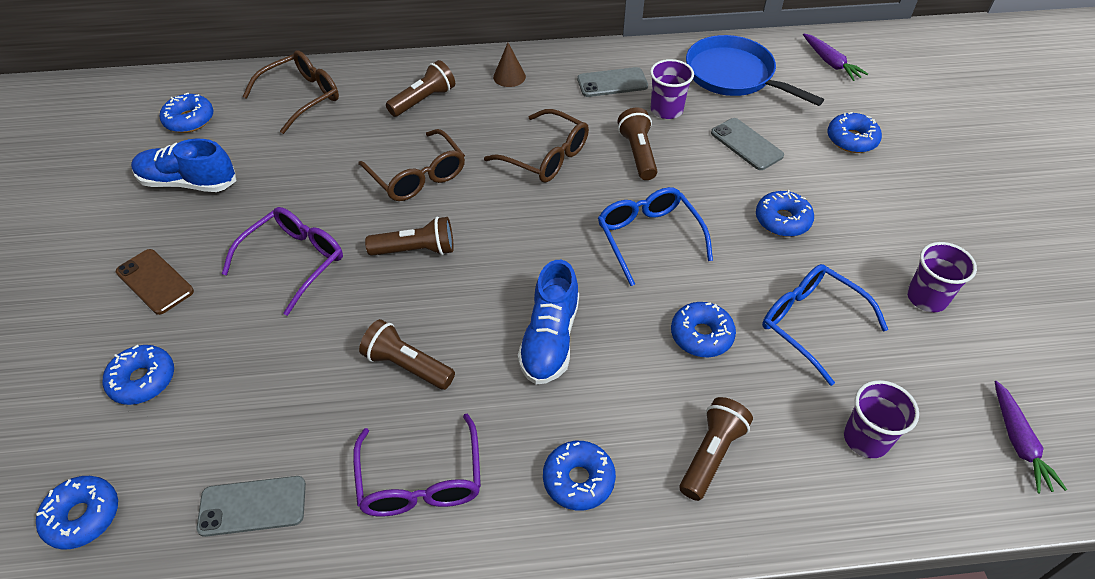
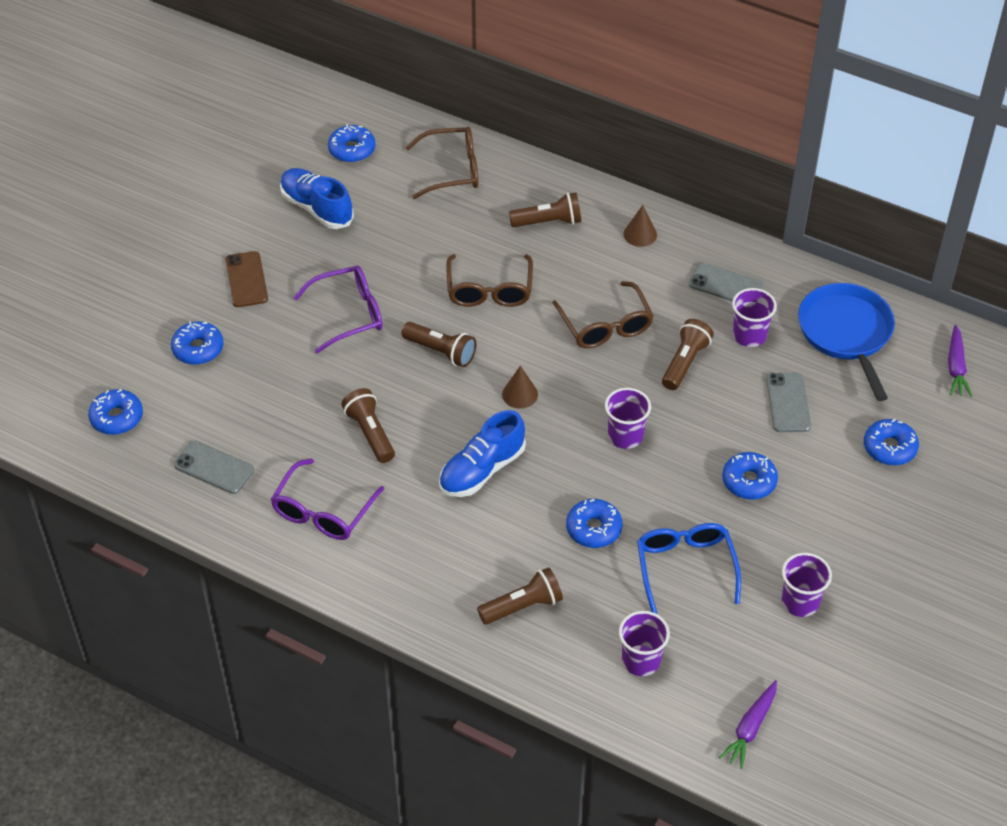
camera: 35 degrees right, 0 degrees up
blue donut [543,441,616,510] -> none
blue glasses [598,187,713,286] -> purple cup [605,388,651,449]
none -> brown cone [502,366,538,409]

